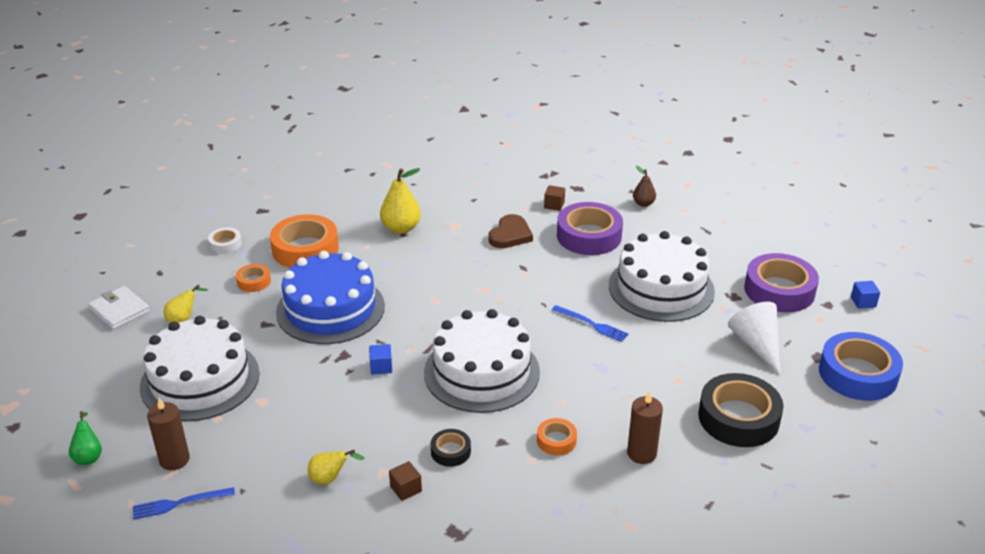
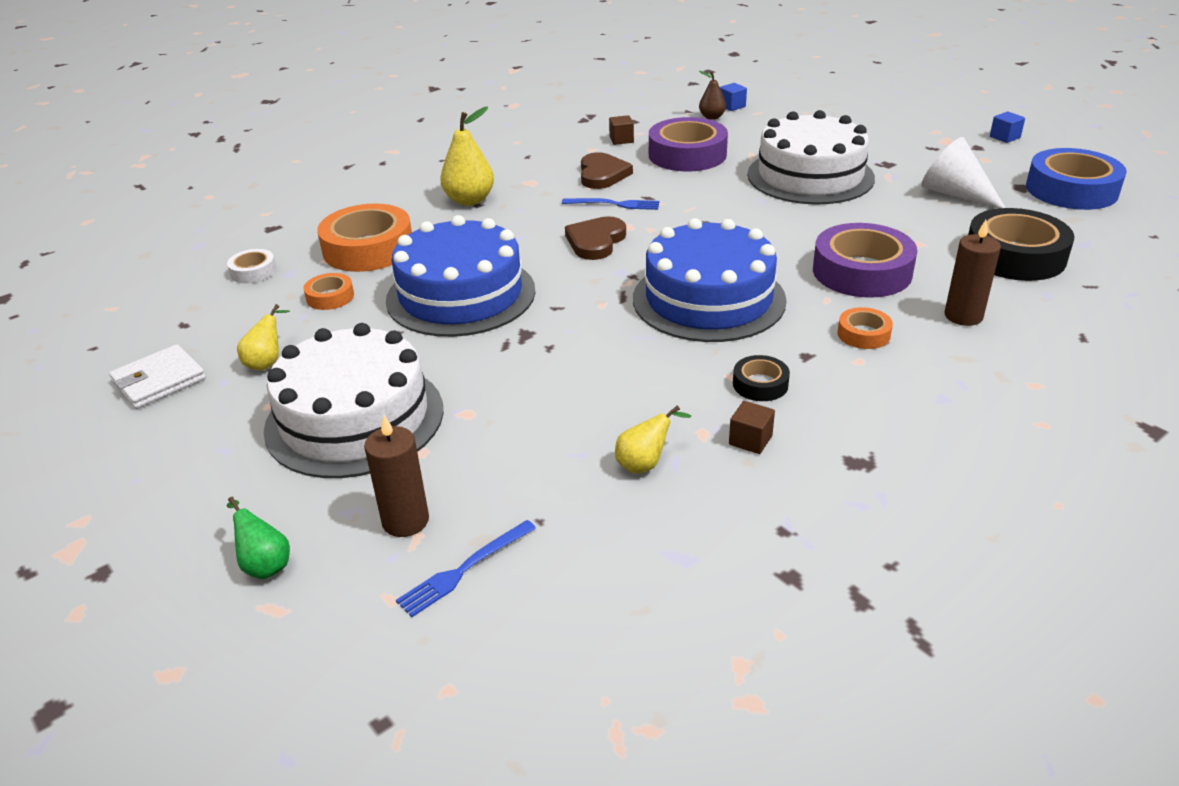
camera: 25 degrees left, 0 degrees up
white wallet [88,286,150,330] -> white wallet turned 60 degrees counterclockwise [109,344,206,409]
blue cube [369,344,392,374] -> blue cube moved to [720,83,747,111]
white cake [424,309,540,413] -> blue cake [633,218,787,342]
blue fork [552,305,629,342] -> blue fork moved to [562,198,659,210]
purple tape [744,253,819,312] -> purple tape moved to [813,223,917,298]
none -> brown heart [565,216,626,260]

